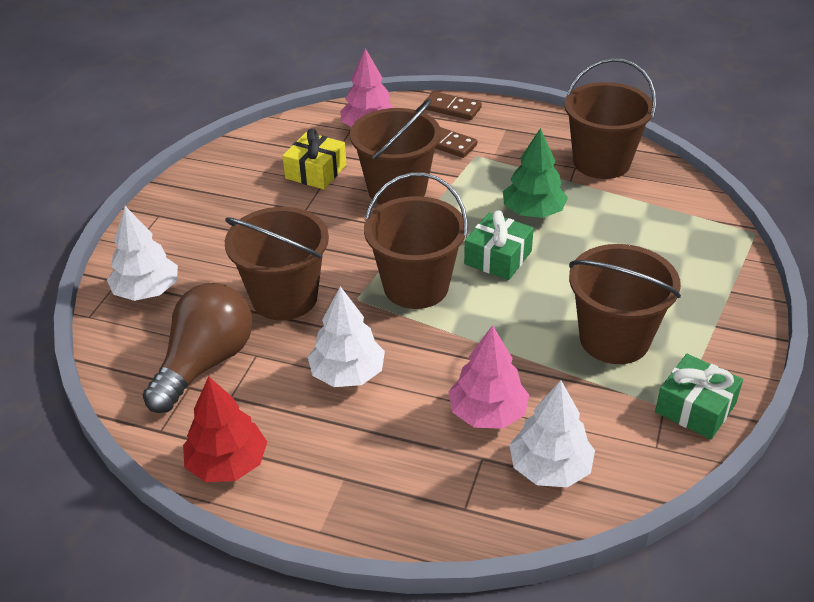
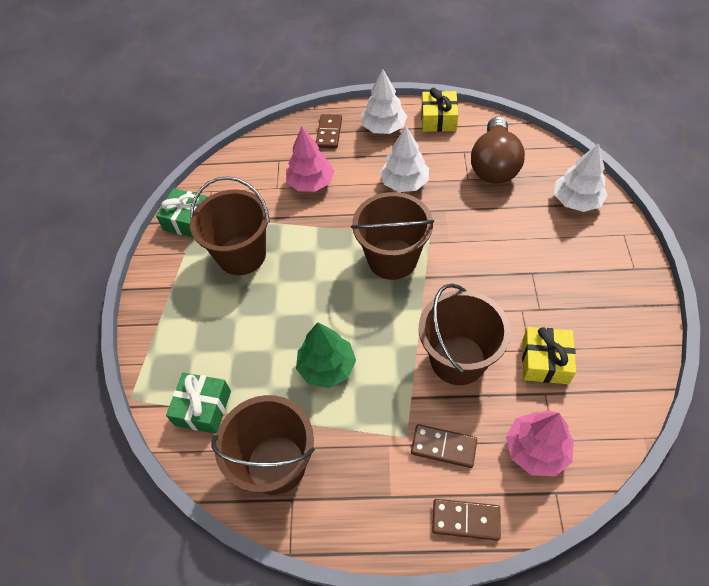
camera: 165 degrees right, 15 degrees up
red tree [183,376,267,482] -> yellow gift [421,88,458,132]
brown bucket [225,207,329,320] -> none
green gift [464,210,534,280] -> green gift moved to [166,372,231,434]
white tree [509,380,595,487] -> white tree moved to [361,69,407,134]
none -> brown domino [316,114,342,149]

